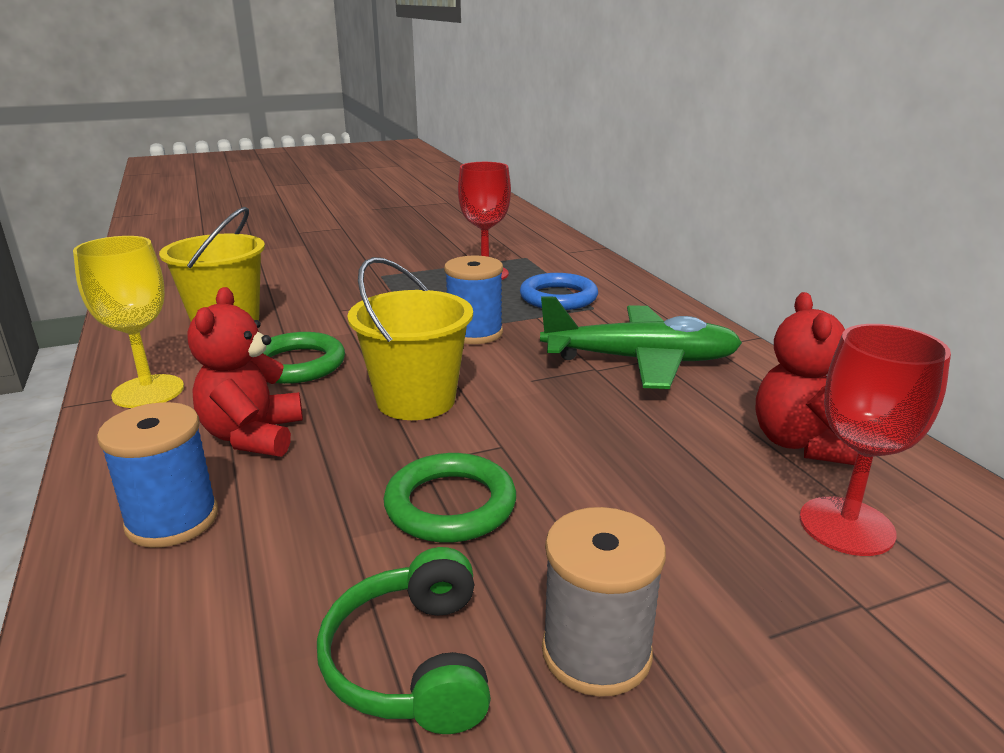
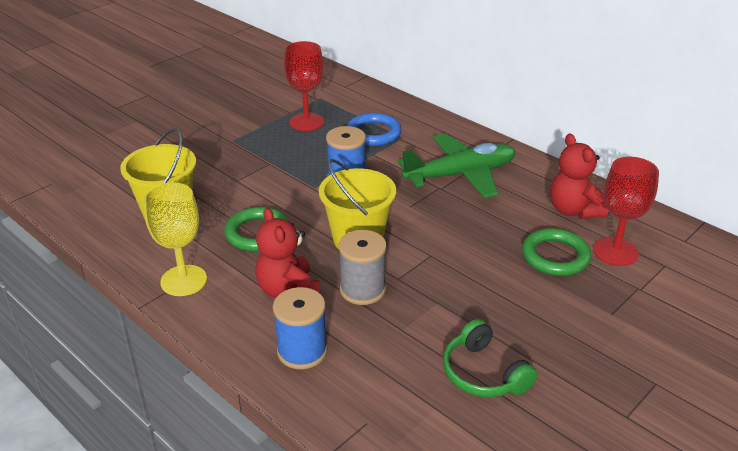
camera: 25 degrees left, 10 degrees up
green ring [384,453,516,543] -> green ring moved to [522,228,591,276]
grey spool [542,507,666,697] -> grey spool moved to [338,230,386,305]

